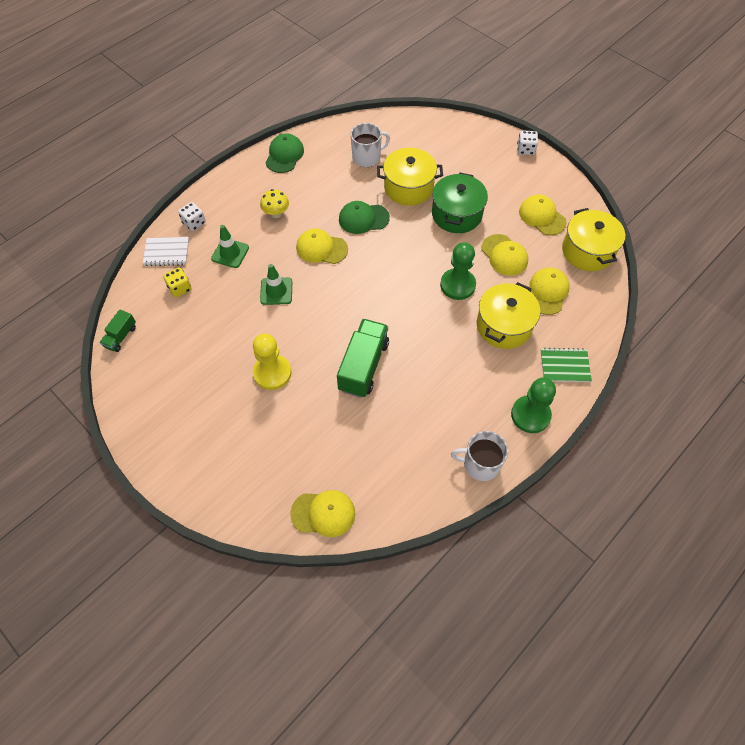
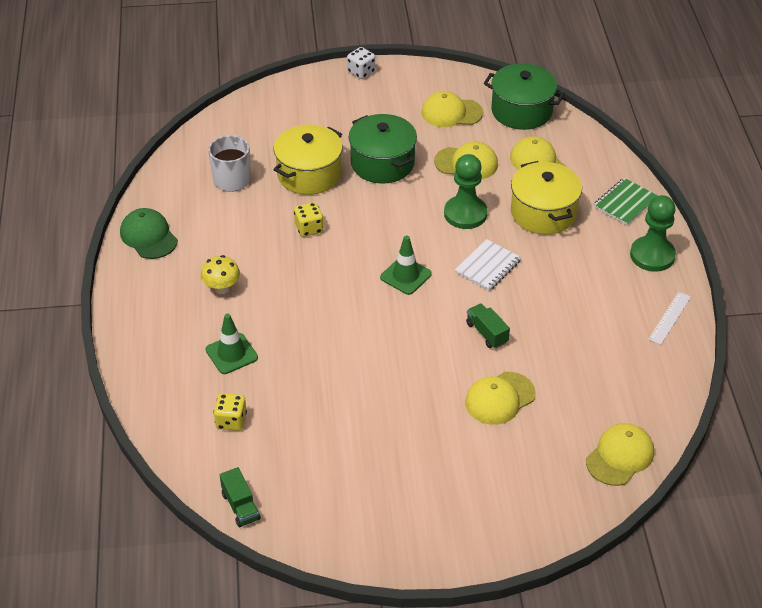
camera: 50 degrees left, 15 degrees down
white notebook [143,237,189,266] -> white notebook moved to [455,239,522,291]
white dice [178,202,206,231] -> none
yellow pawn [253,334,291,390] -> none
green traffic cone [260,264,292,305] -> green traffic cone moved to [380,236,432,295]
yellow cap [296,229,348,264] -> yellow cap moved to [465,372,535,425]
green truck [337,319,389,398] -> green truck [466,304,510,349], size x0.52
green cap [339,201,390,234] -> yellow dice [294,202,324,237]
white mug [451,431,508,481] -> white ruler [648,292,691,345]
yellow pot [562,208,625,271] -> green pot [484,63,565,130]

